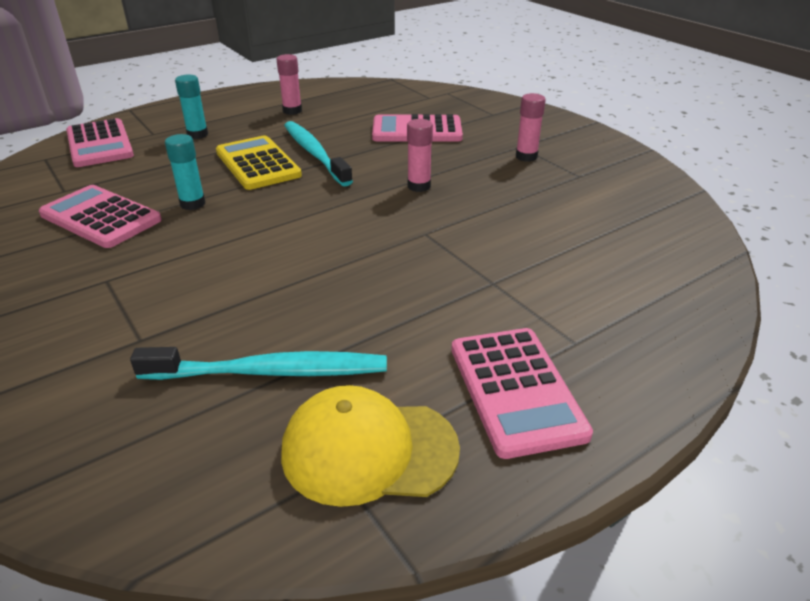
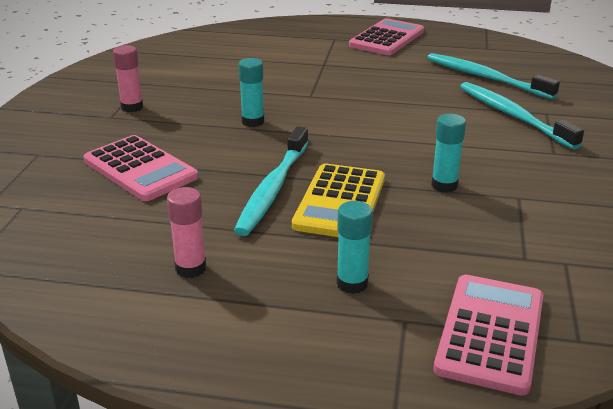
camera: 135 degrees left, 5 degrees down
pink calculator [39,185,162,248] -> none
yellow cap [281,385,460,507] -> none
pink glue stick [407,119,433,192] -> turquoise glue stick [238,58,264,127]
none -> turquoise toothbrush [460,82,584,150]

